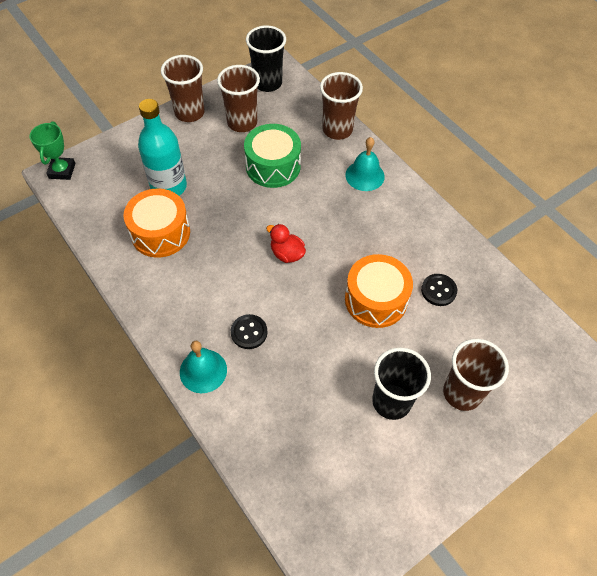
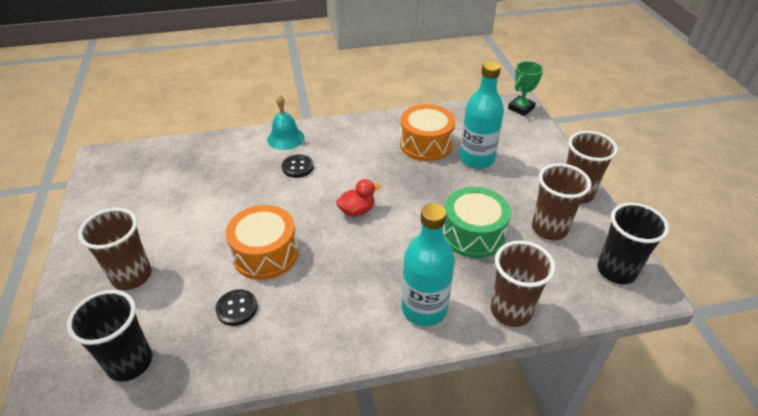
camera: 115 degrees right, 15 degrees down
green trophy [29,121,75,180] -> green trophy turned 75 degrees counterclockwise [508,61,543,116]
turquoise bell [345,137,385,191] -> turquoise bottle [401,203,455,326]
black cup [372,347,431,420] -> black cup moved to [67,290,152,382]

